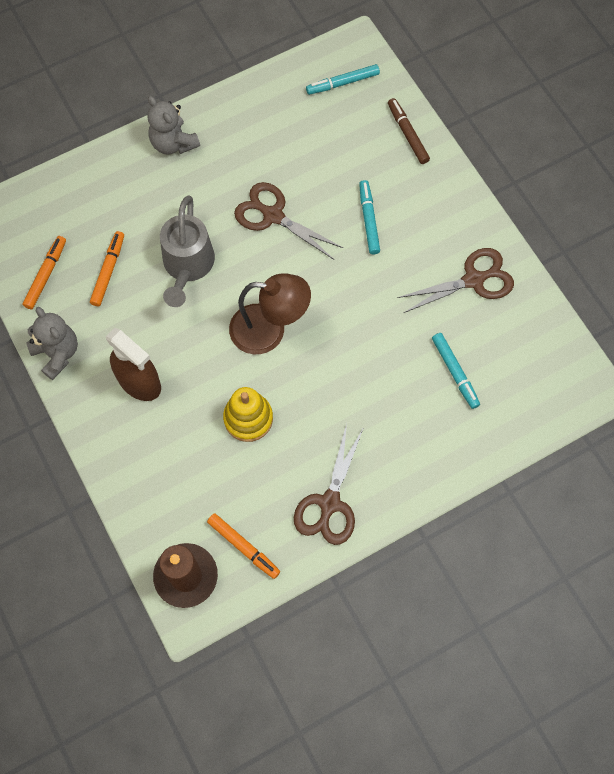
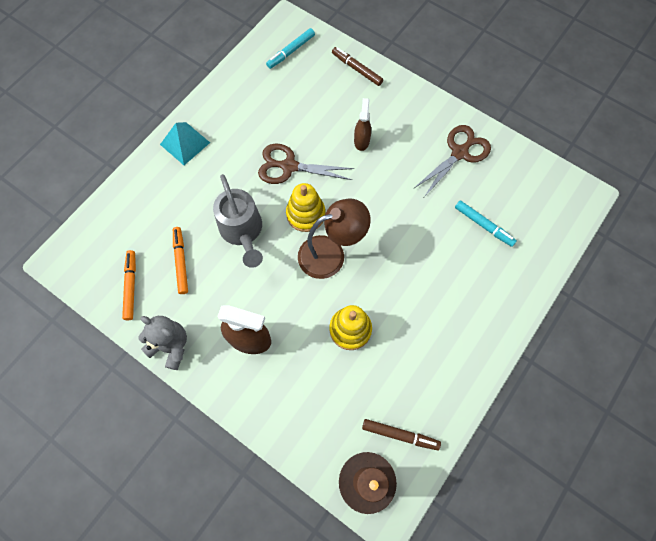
camera: 25 degrees left, 0 degrees up
grey teddy bear [147,96,200,155] -> turquoise pyramid [160,122,210,165]
orange marker [207,513,280,579] -> brown marker [362,419,441,450]
brown scissors [294,423,364,545] -> none
turquoise marker [359,180,380,254] -> brown spray bottle [354,98,371,151]
none -> yellow stacking toy [286,183,325,232]

